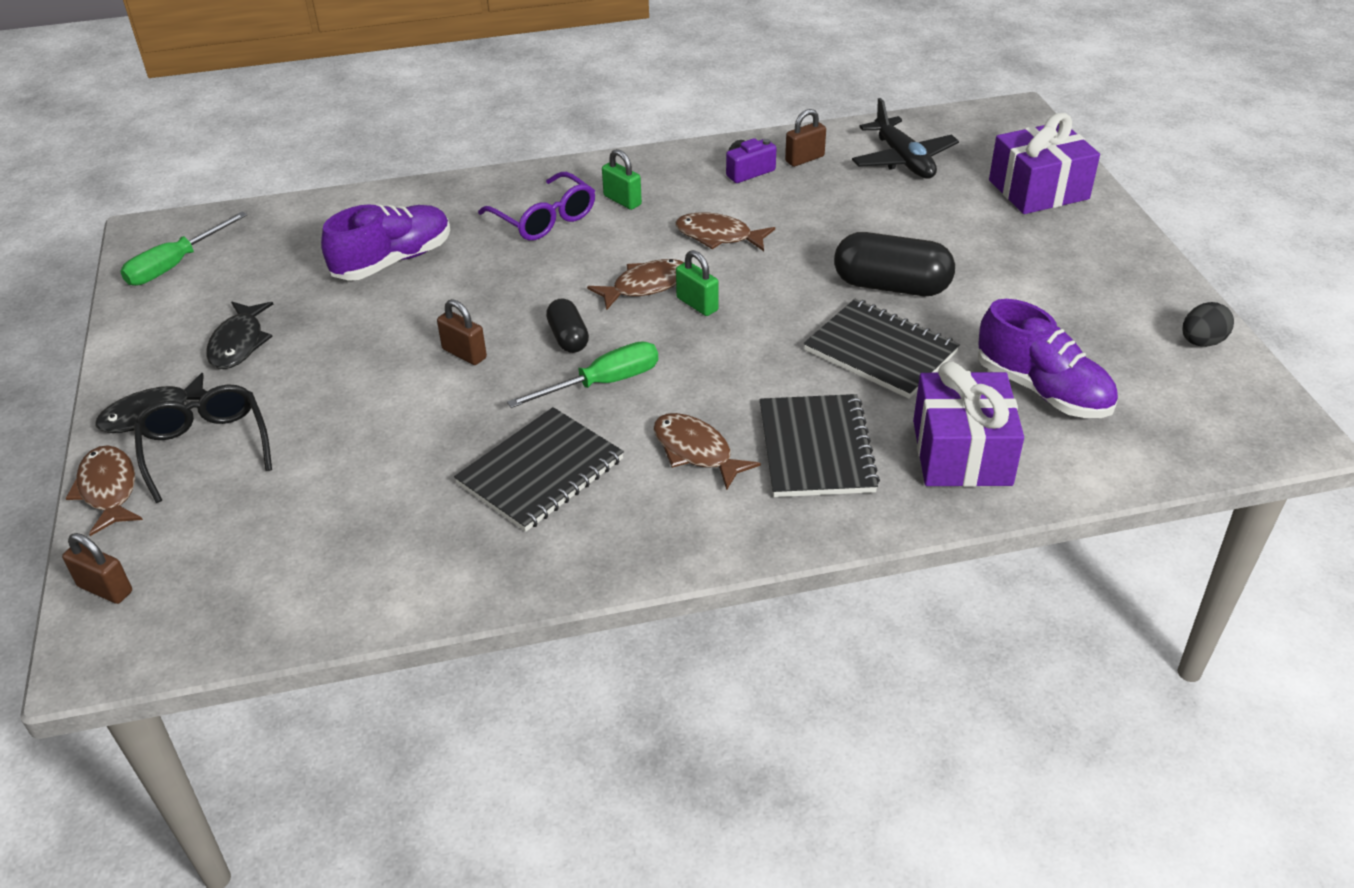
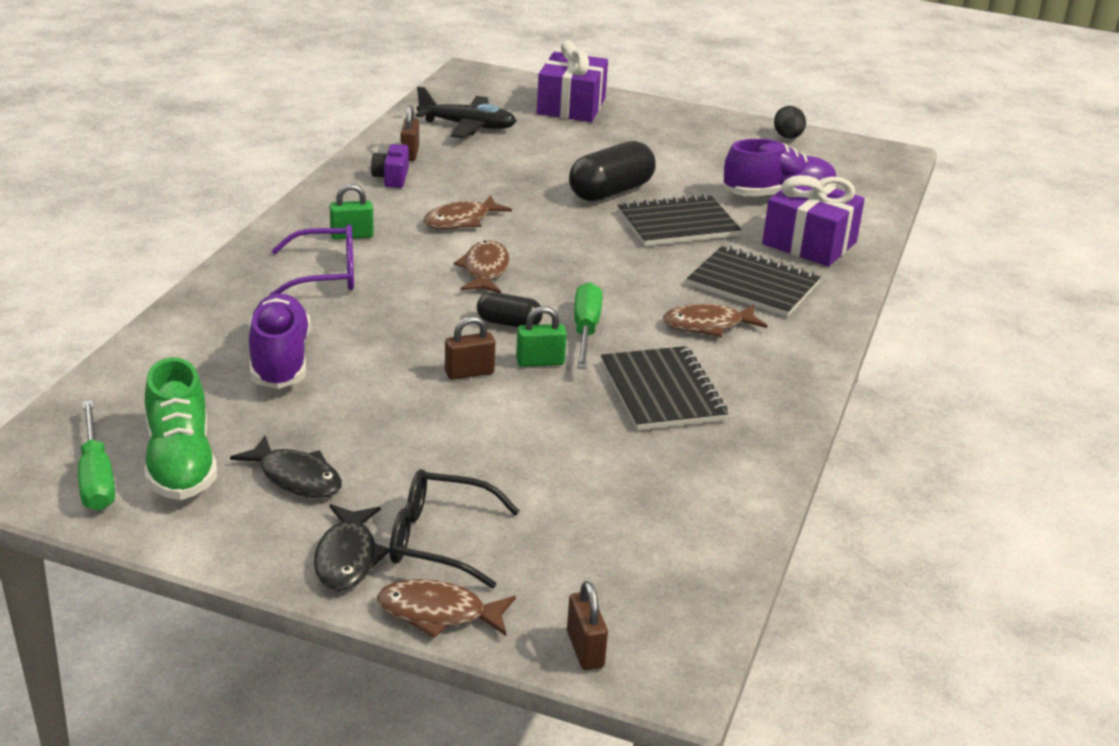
camera: 60 degrees left, 10 degrees down
brown padlock [62,533,132,604] -> brown padlock turned 75 degrees counterclockwise [567,581,608,670]
green padlock [676,250,719,316] -> green padlock moved to [516,306,567,367]
none -> green shoe [144,357,217,500]

